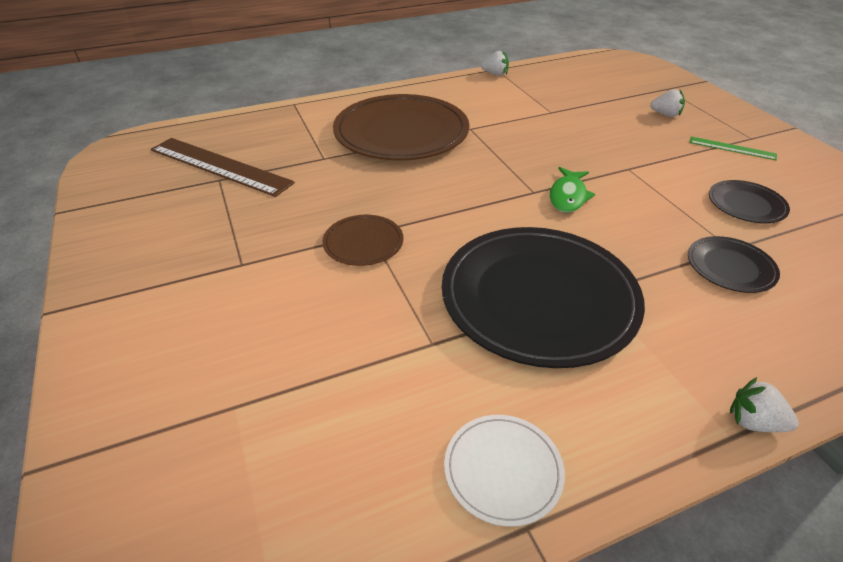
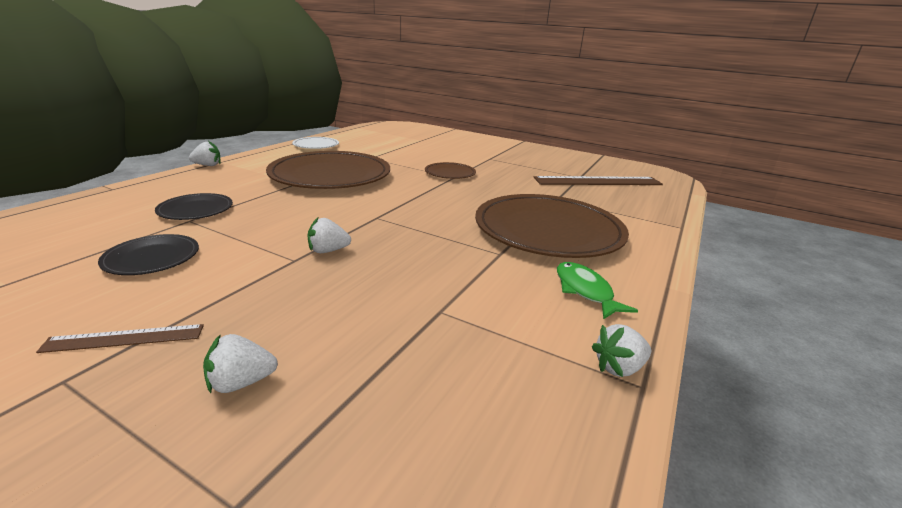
camera: 140 degrees right, 15 degrees down
black plate [442,227,645,368] -> brown plate [266,151,390,189]
green fish [550,167,595,213] -> green fish moved to [557,262,638,319]
green ruler [690,136,777,160] -> brown ruler [36,324,204,353]
none -> white strawberry [307,218,351,253]

